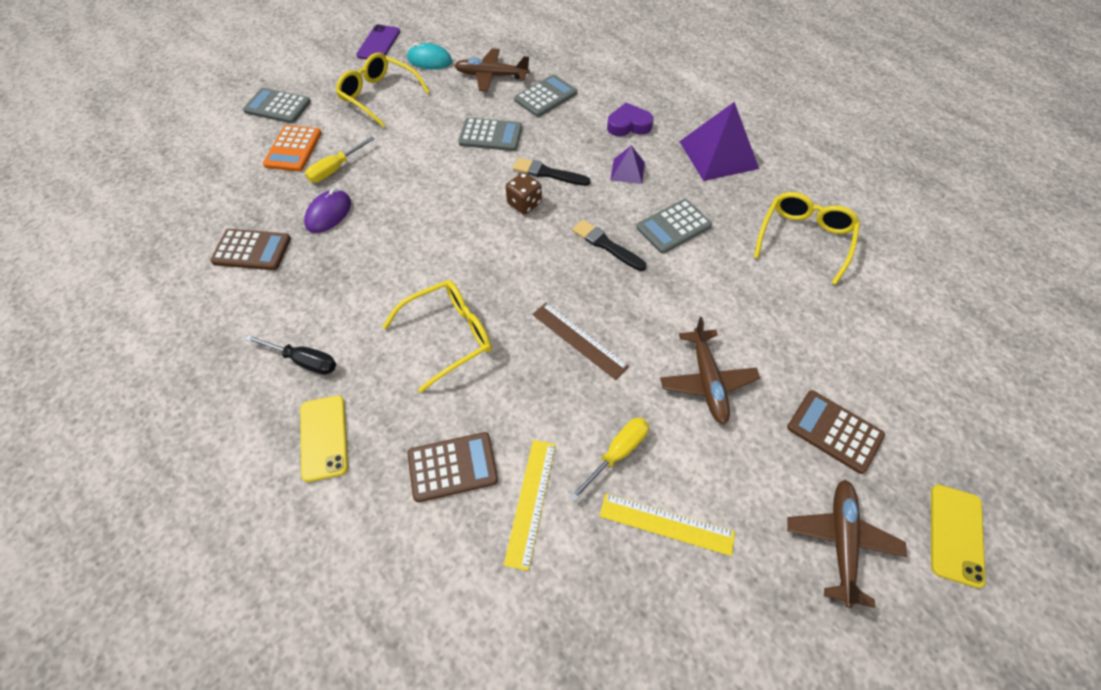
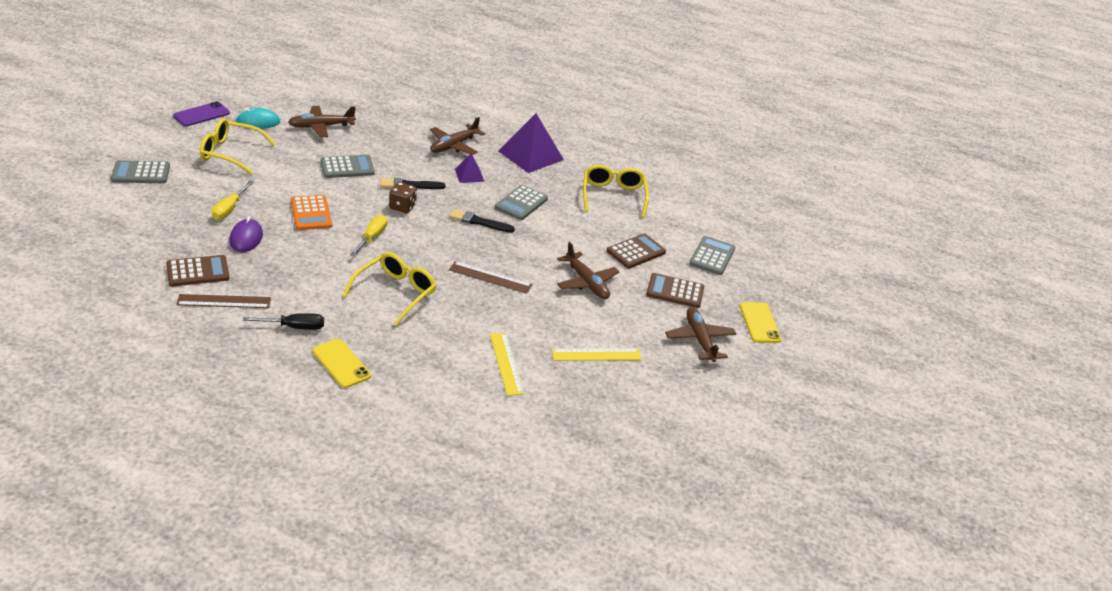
camera: 30 degrees left, 20 degrees down
orange calculator [263,125,322,172] -> orange calculator moved to [291,195,332,230]
purple phone [356,24,400,59] -> purple phone turned 60 degrees clockwise [173,101,230,127]
brown calculator [407,432,498,502] -> brown calculator moved to [607,233,666,268]
grey calculator [514,74,577,117] -> grey calculator moved to [689,236,735,275]
yellow screwdriver [569,418,649,501] -> yellow screwdriver moved to [350,215,388,256]
purple heart [607,103,653,136] -> brown plane [430,117,485,155]
none -> brown ruler [176,294,271,308]

